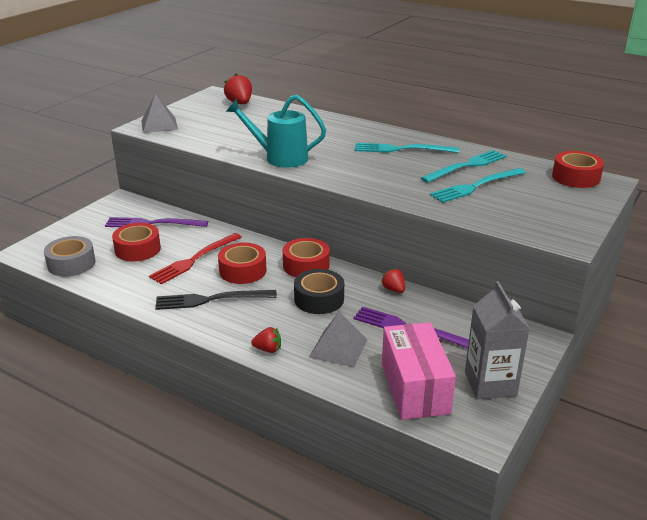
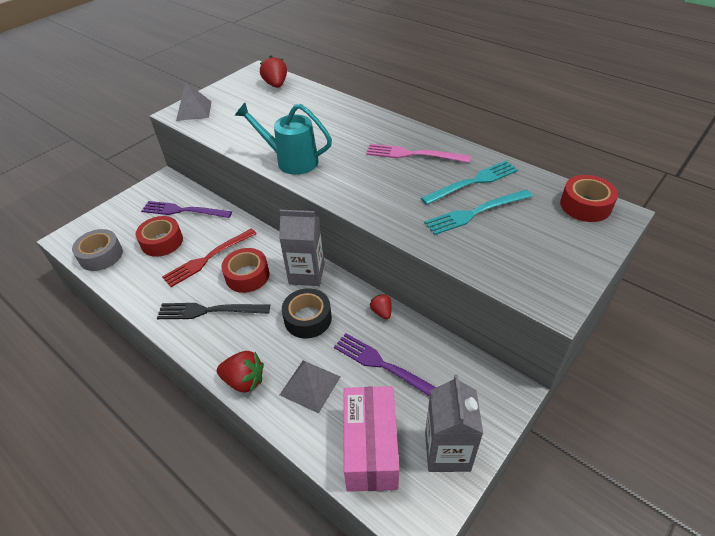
camera: 10 degrees right, 15 degrees up
red strawberry [251,327,281,353] -> red strawberry [217,351,264,393], size x1.64
red tape [283,238,330,277] -> grey carton [279,210,325,286]
turquoise fork [355,143,459,153] -> pink fork [366,144,471,163]

